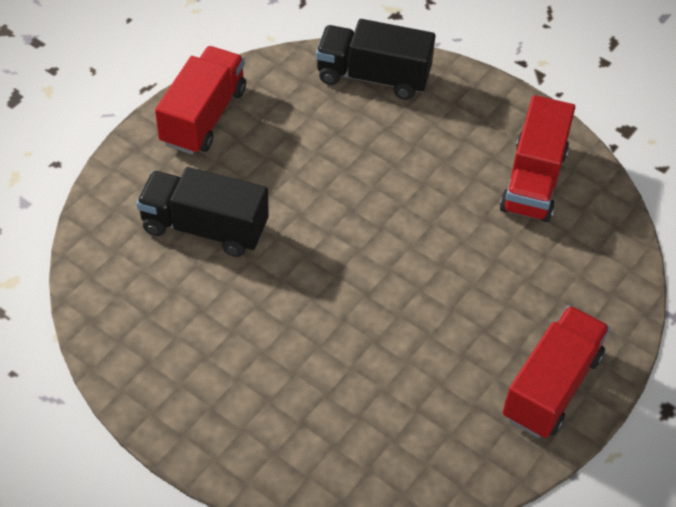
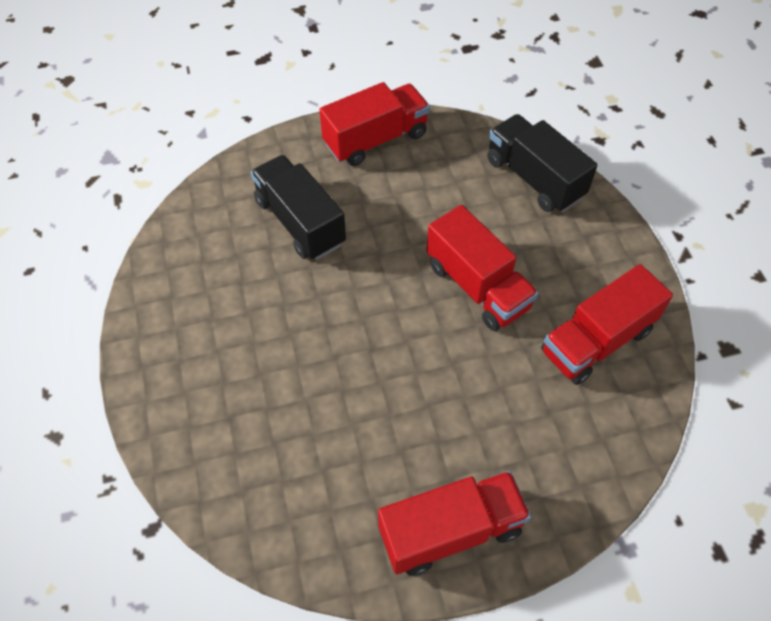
camera: 40 degrees right, 5 degrees up
none -> red truck [426,205,538,331]

